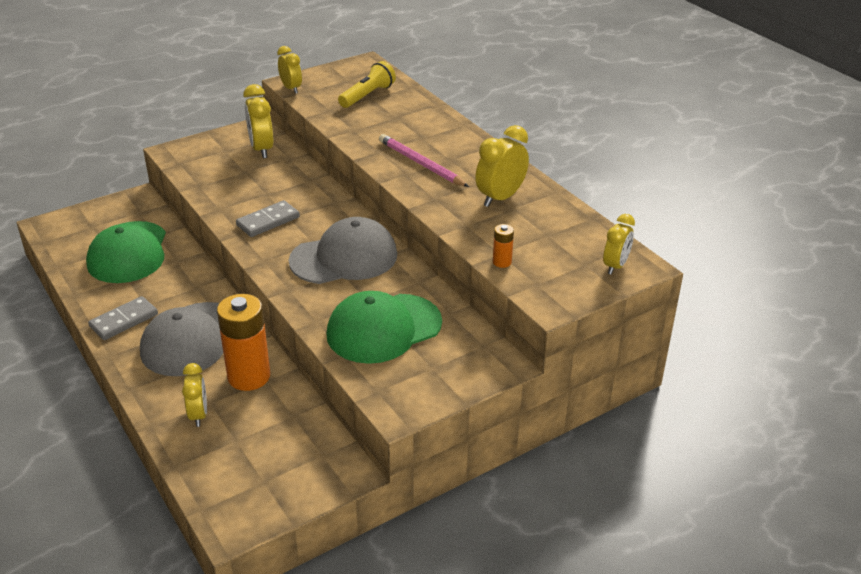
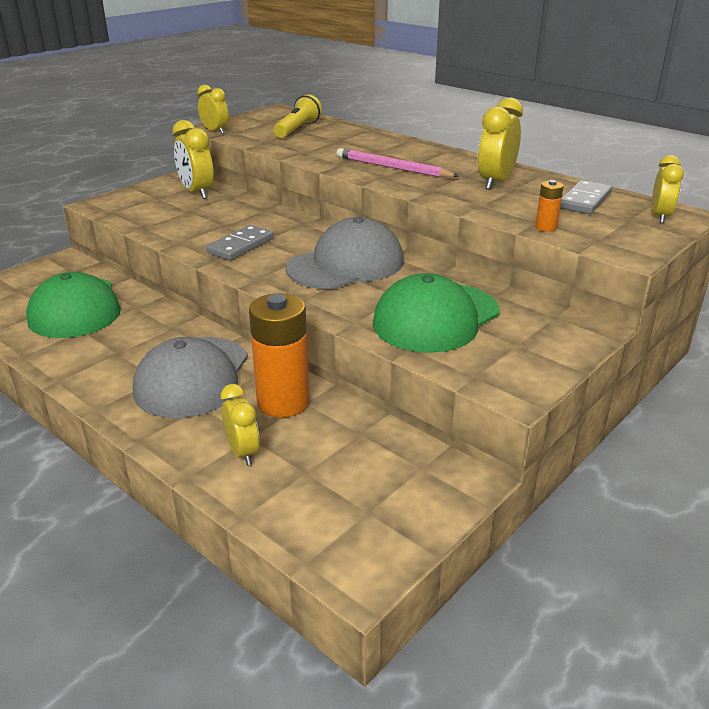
camera: 15 degrees left, 5 degrees down
grey domino [88,296,158,340] -> grey domino moved to [560,180,612,214]

